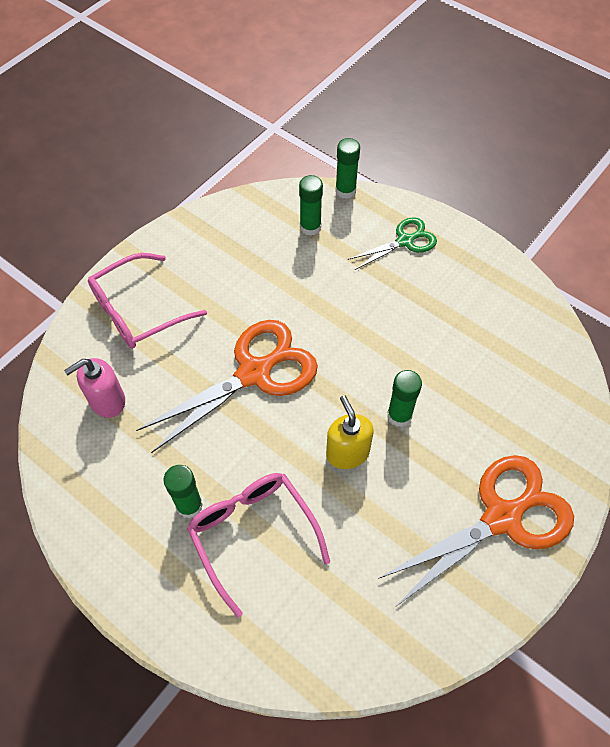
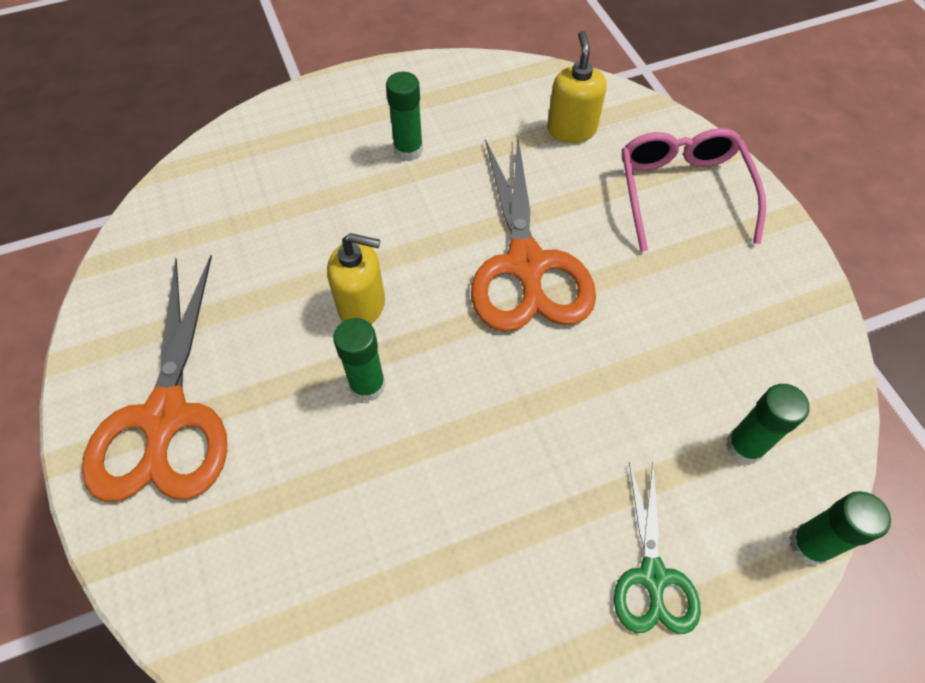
camera: 120 degrees right, 0 degrees up
pink soap dispenser [64,358,125,418] -> yellow soap dispenser [547,31,607,143]
pink glasses [187,473,330,617] -> none

